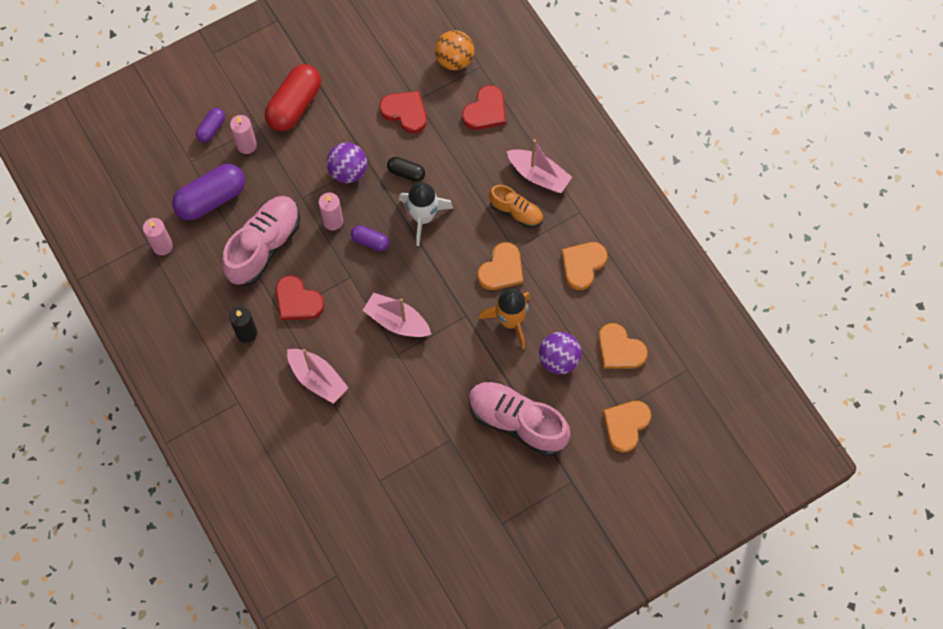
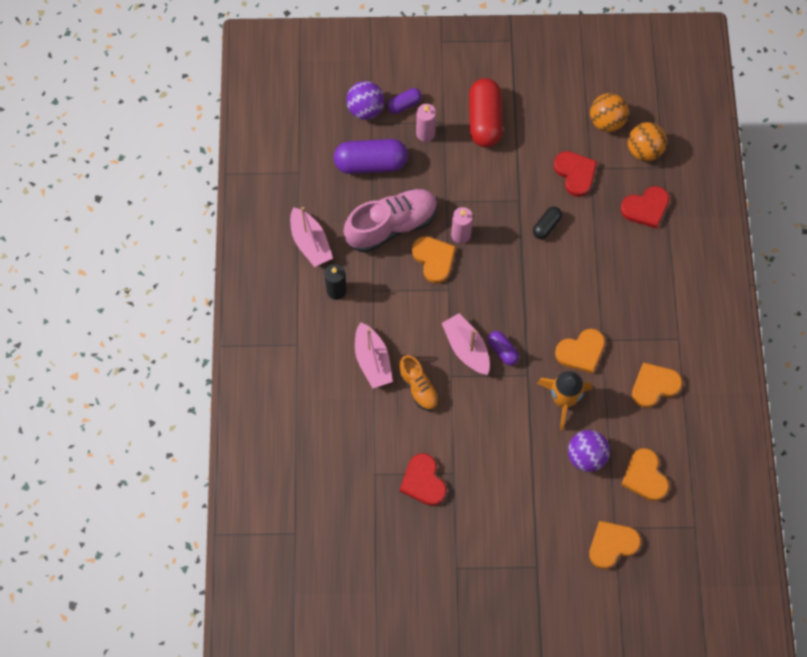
camera: 30 degrees right, 0 degrees up
pink candle [143,218,173,255] -> none
red capsule [265,64,321,131] -> red capsule turned 60 degrees counterclockwise [469,78,502,147]
red heart [276,275,324,320] -> red heart moved to [400,453,447,506]
purple ball [326,142,367,183] -> purple ball moved to [346,81,385,120]
purple capsule [351,225,389,251] -> purple capsule moved to [488,331,519,365]
black capsule [387,157,425,182] -> black capsule turned 75 degrees clockwise [533,207,562,239]
white rocket [399,182,454,246] -> none
pink shoe [468,381,570,456] -> none
orange shoe [489,185,543,227] -> orange shoe moved to [398,355,439,411]
pink boat [507,139,572,193] -> pink boat moved to [290,207,333,267]
none -> orange heart [412,236,456,284]
none -> orange ball [590,93,629,132]

